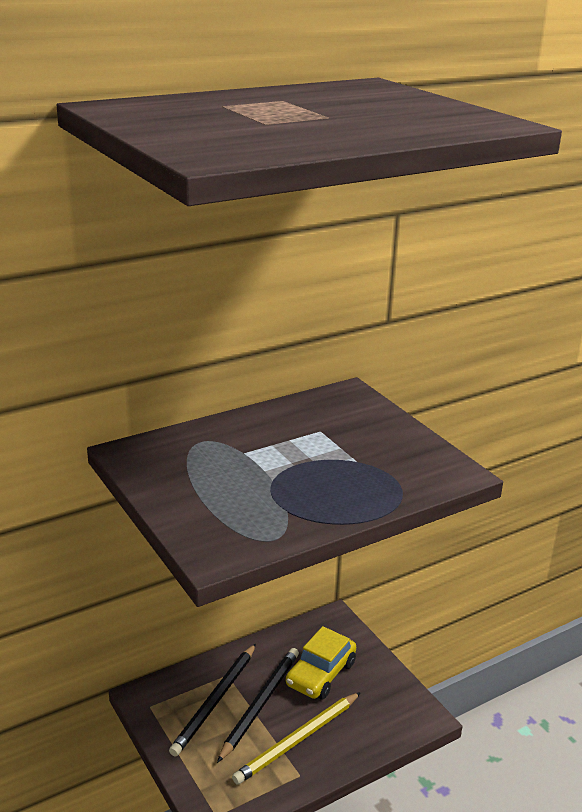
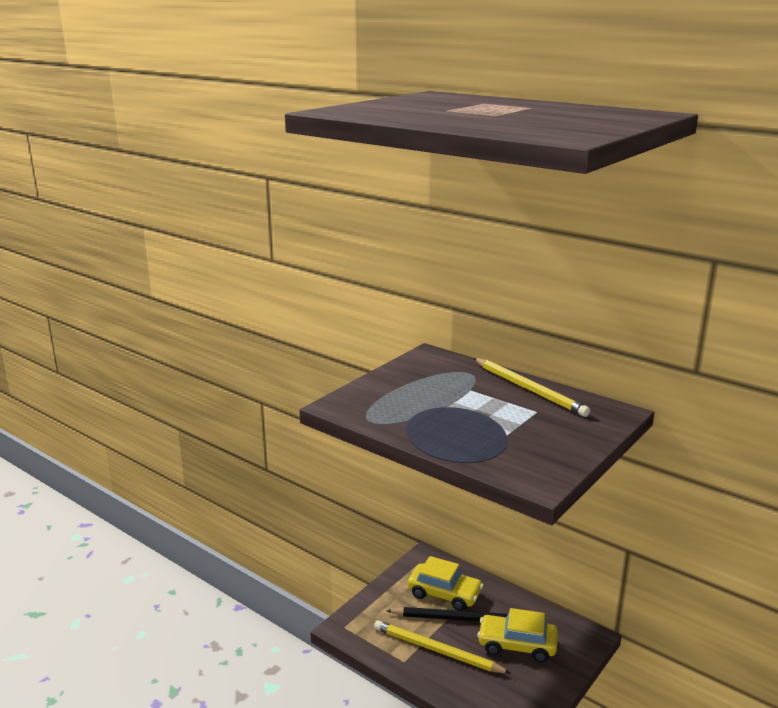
camera: 70 degrees right, 5 degrees down
black pencil [169,643,256,757] -> yellow car [408,556,483,611]
none -> yellow pencil [473,358,590,417]

